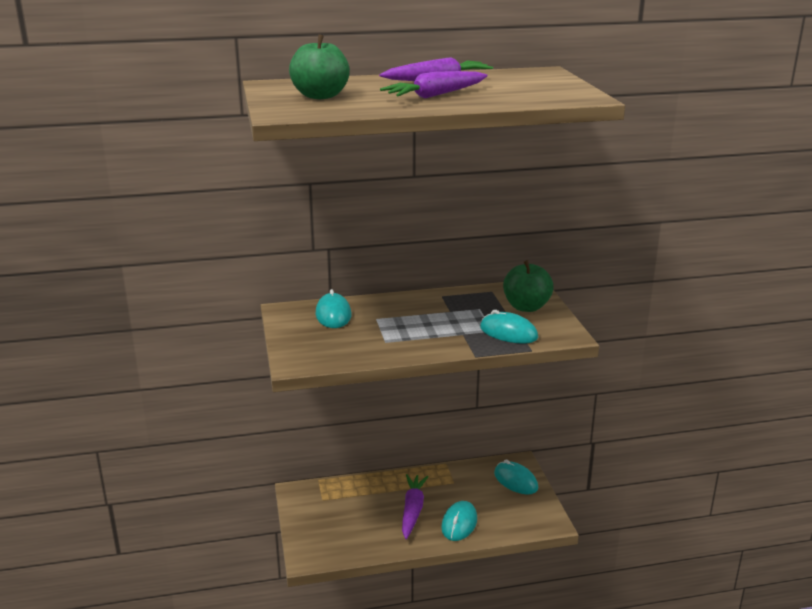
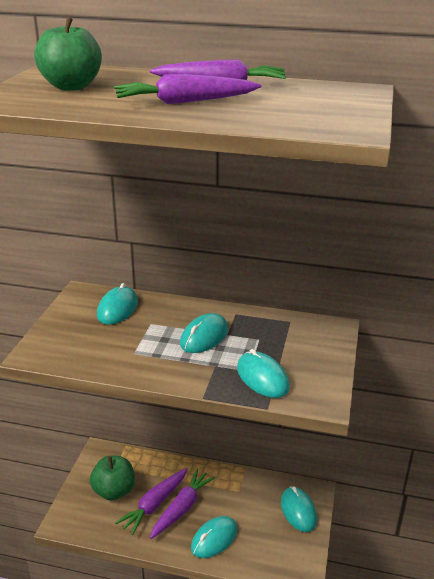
camera: 25 degrees right, 5 degrees up
green apple [503,260,554,312] -> green apple moved to [90,456,135,501]
none -> purple carrot [115,468,187,535]
none -> turquoise mouse [180,313,228,353]

